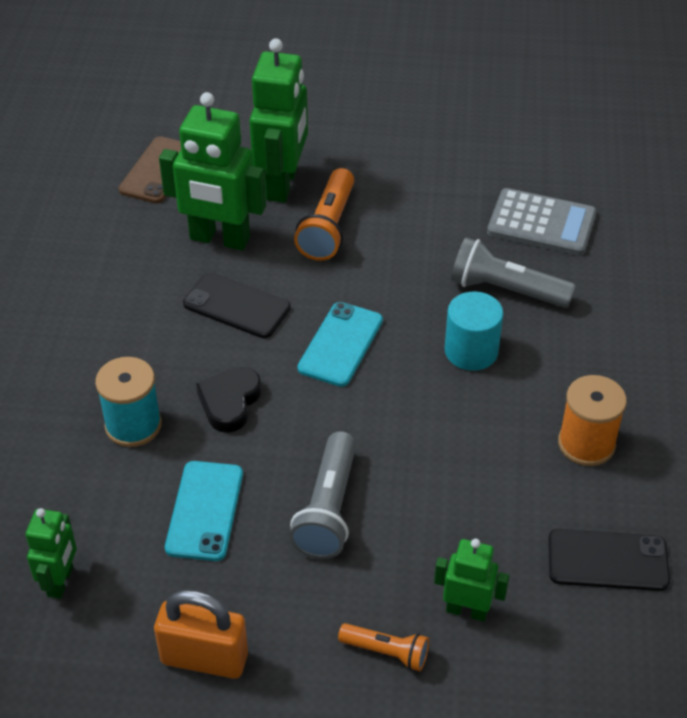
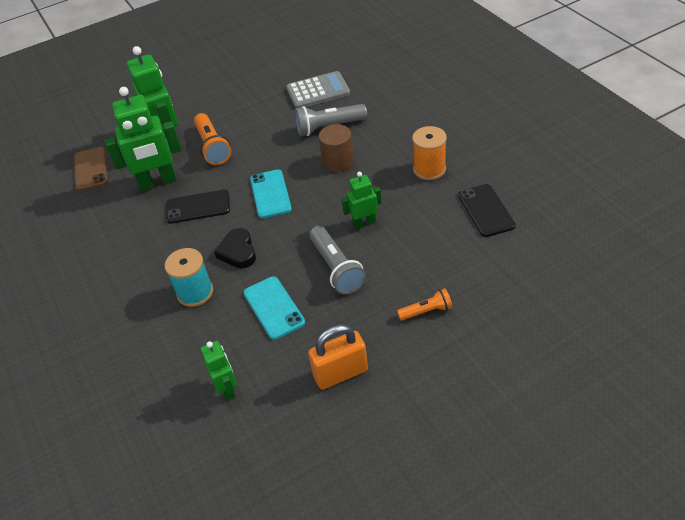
camera: 30 degrees left, 0 degrees up
green robot [434,539,509,622] -> green robot moved to [341,172,382,229]
turquoise cylinder [444,291,504,371] -> brown cylinder [319,124,354,172]
black phone [548,529,670,591] -> black phone turned 75 degrees counterclockwise [458,184,516,237]

